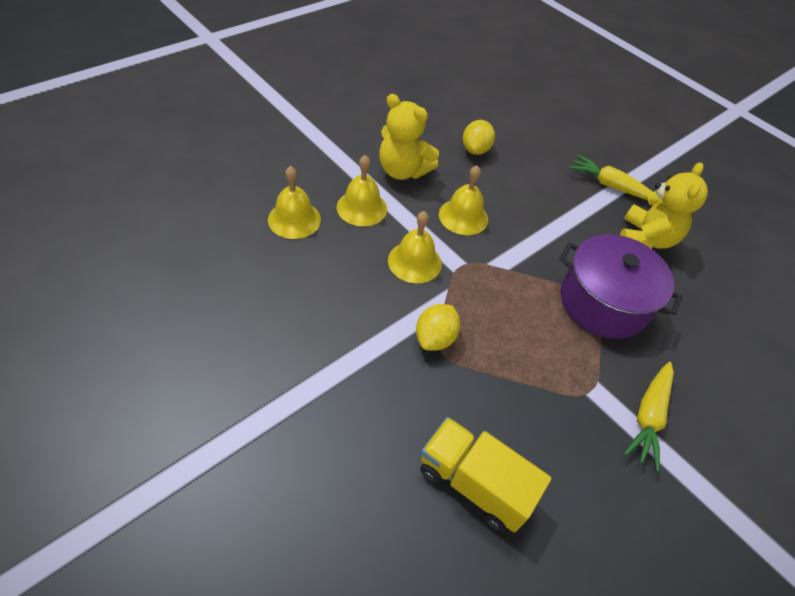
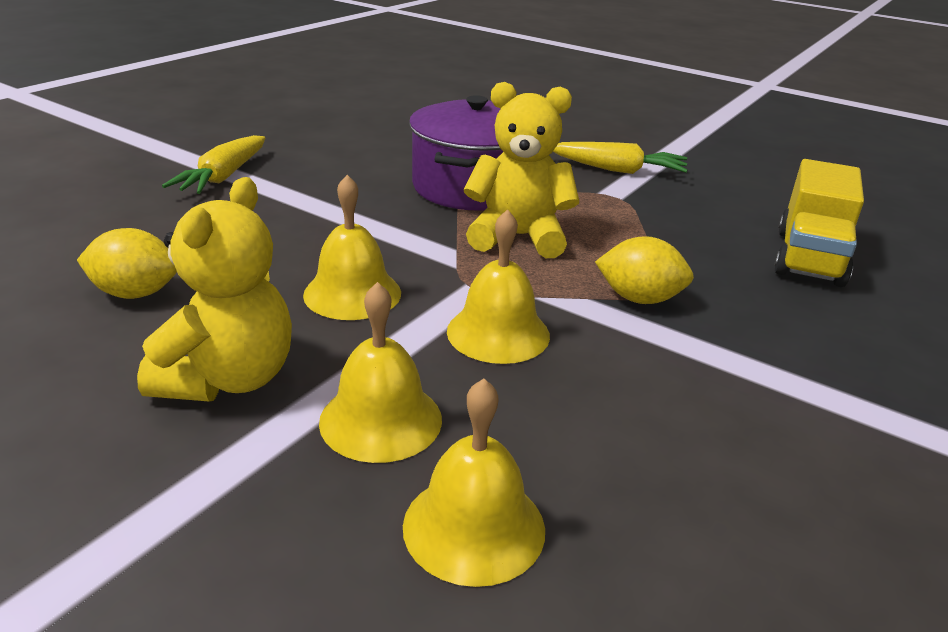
camera: 100 degrees left, 20 degrees down
yellow teddy bear [620,162,708,249] -> yellow teddy bear moved to [463,82,579,258]

